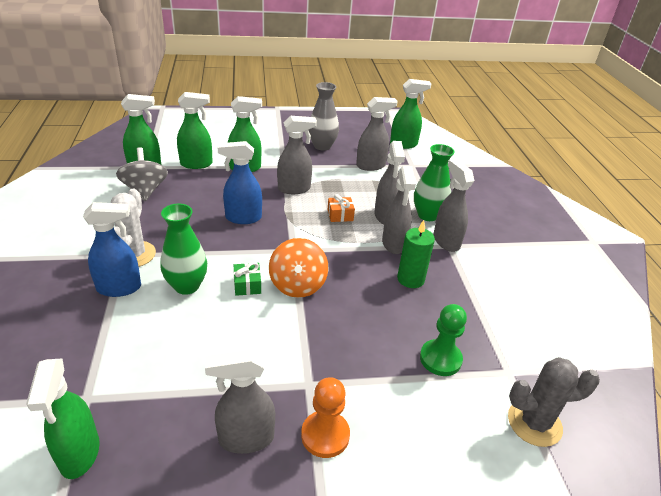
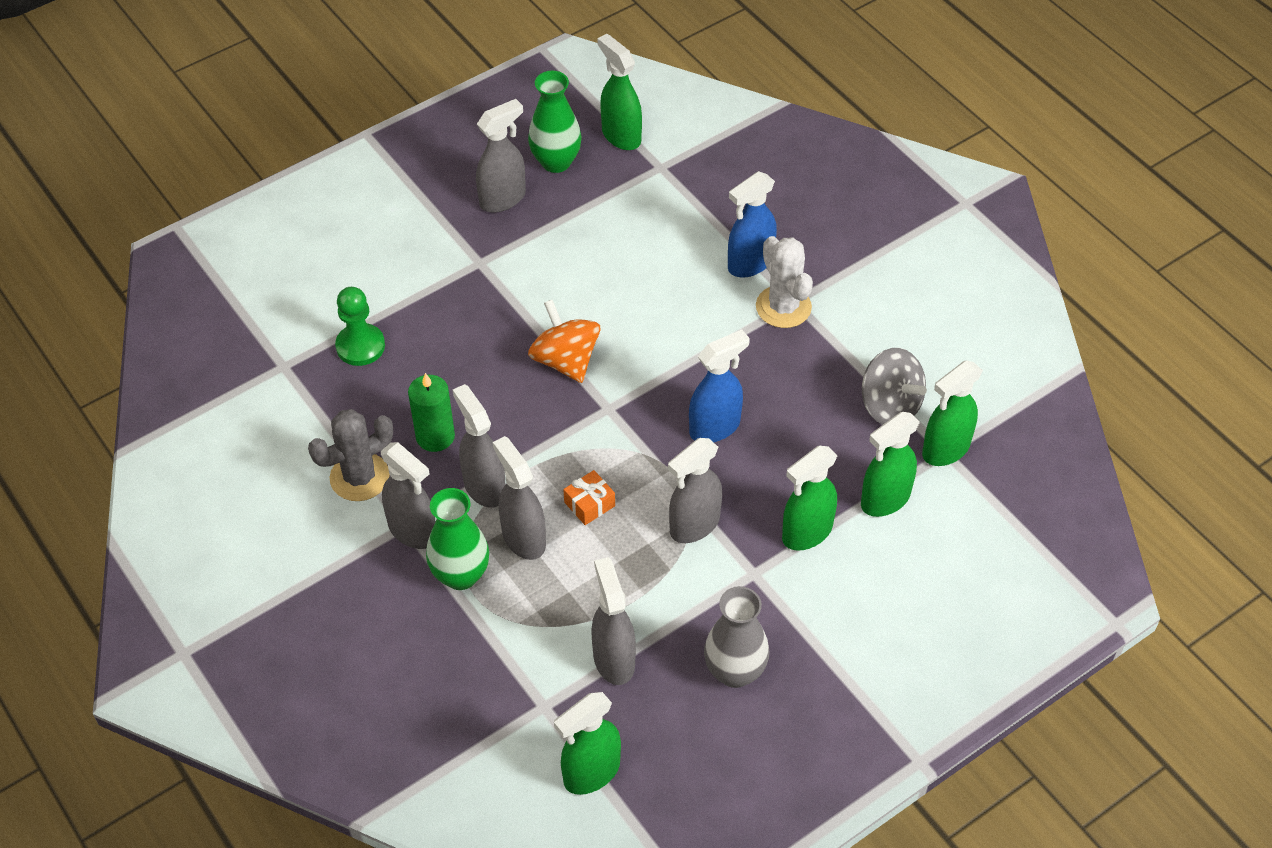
camera: 155 degrees right, 15 degrees up
green vase [160,204,207,295] -> green vase moved to [528,71,582,173]
green gift [234,262,261,296] -> none
orange pawn [301,377,350,458] -> none
grey spray bottle [356,97,398,171] -> grey spray bottle turned 120 degrees clockwise [591,557,636,685]
grey cactus [508,357,600,447] -> grey cactus moved to [308,409,393,501]

